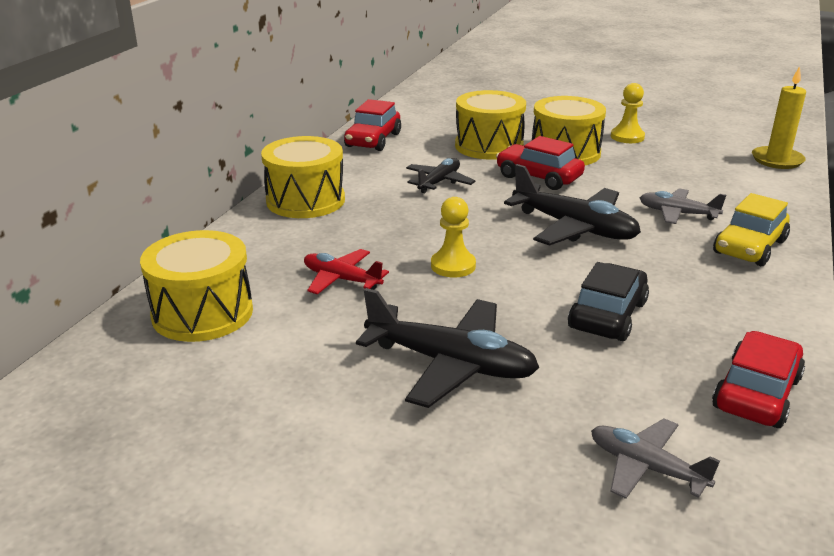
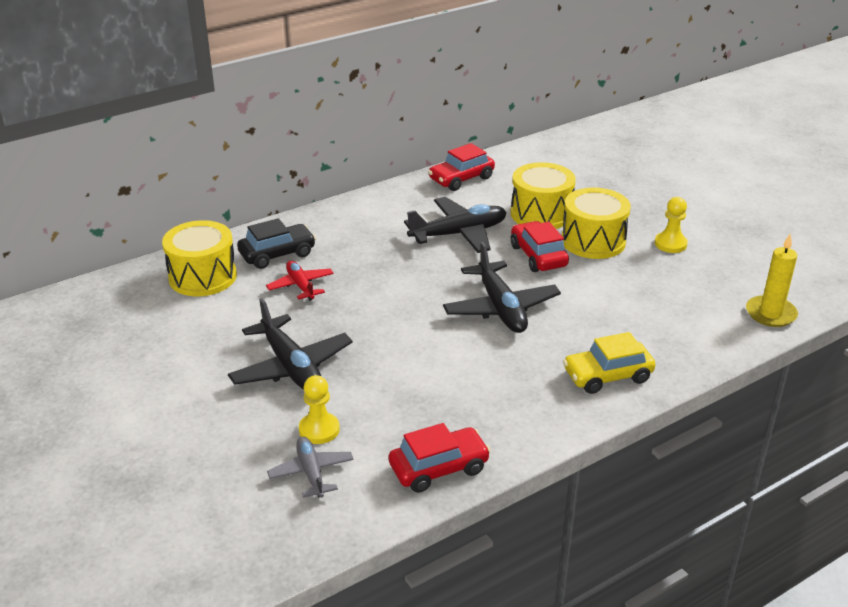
camera: 35 degrees right, 5 degrees up
yellow drum [261,136,345,218] -> none
black plane [406,158,476,193] -> black plane [404,197,507,253], size x1.69
yellow pawn [431,197,476,277] -> yellow pawn moved to [299,375,340,444]
black car [568,262,649,341] -> black car moved to [237,218,316,269]
grey plane [640,188,726,224] -> none

